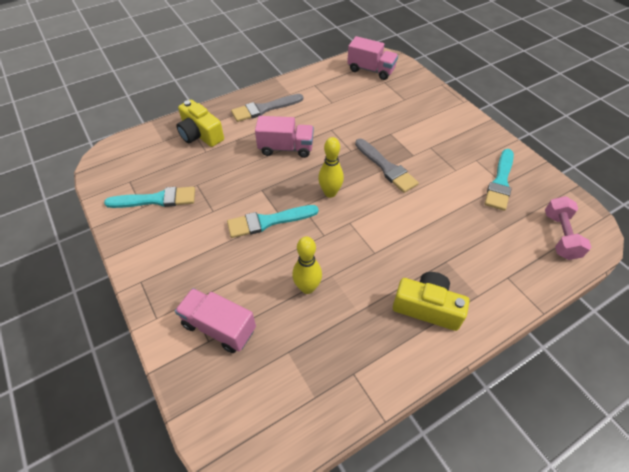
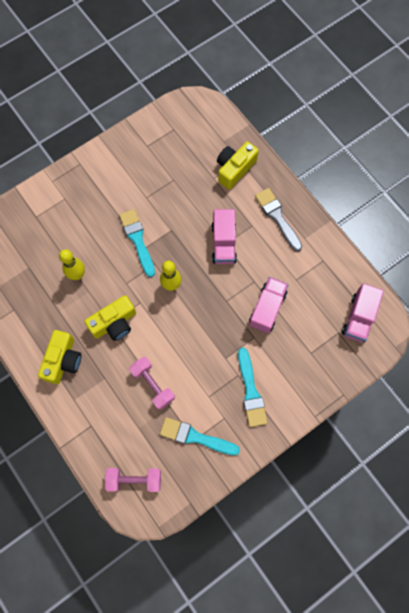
camera: 85 degrees right, 20 degrees up
turquoise brush [104,187,195,208] -> turquoise brush moved to [238,348,268,427]
pink truck [175,288,256,353] -> pink truck moved to [249,277,288,333]
grey brush [355,139,419,193] -> none
none -> yellow camera [84,295,136,341]
none -> pink dumbbell [129,357,175,410]

